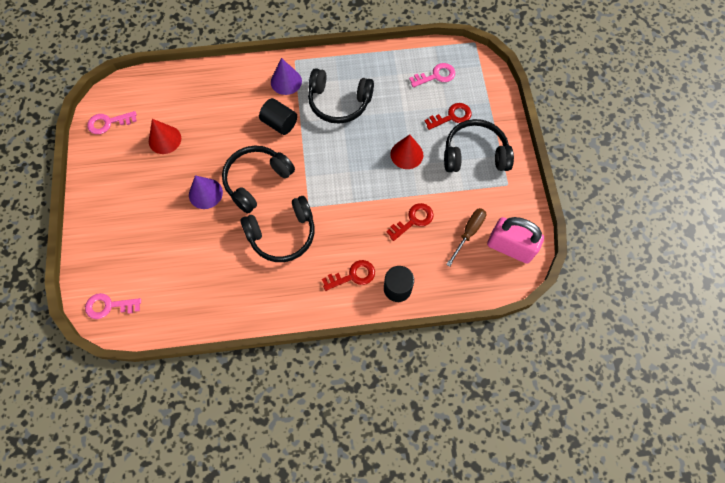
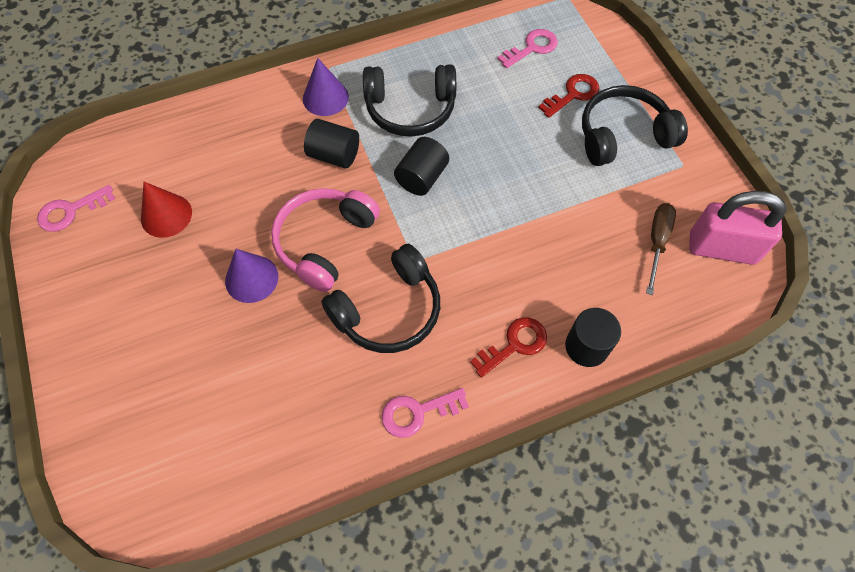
camera: 15 degrees left, 5 degrees down
pink key [85,293,141,319] -> pink key moved to [381,388,469,438]
black headphones [222,146,295,214] -> pink headphones [271,188,380,292]
red key [386,203,434,241] -> none
red cone [390,135,423,169] -> none
none -> black cylinder [394,137,449,196]

